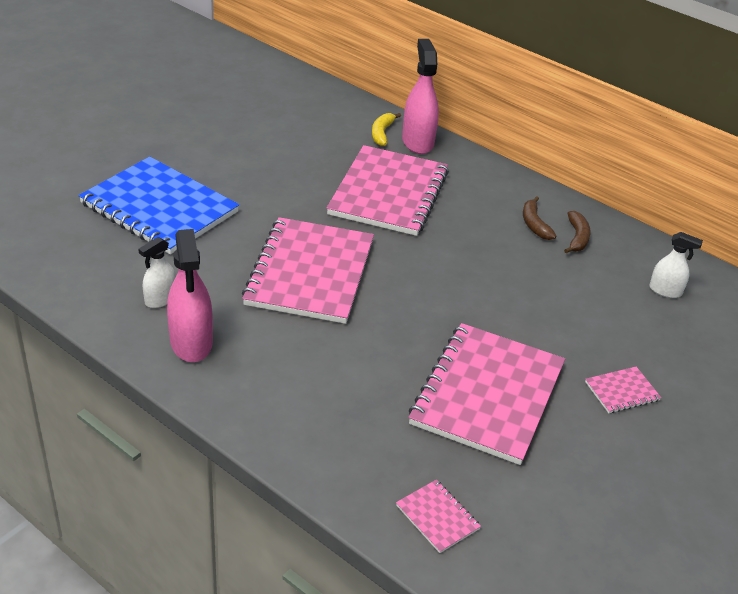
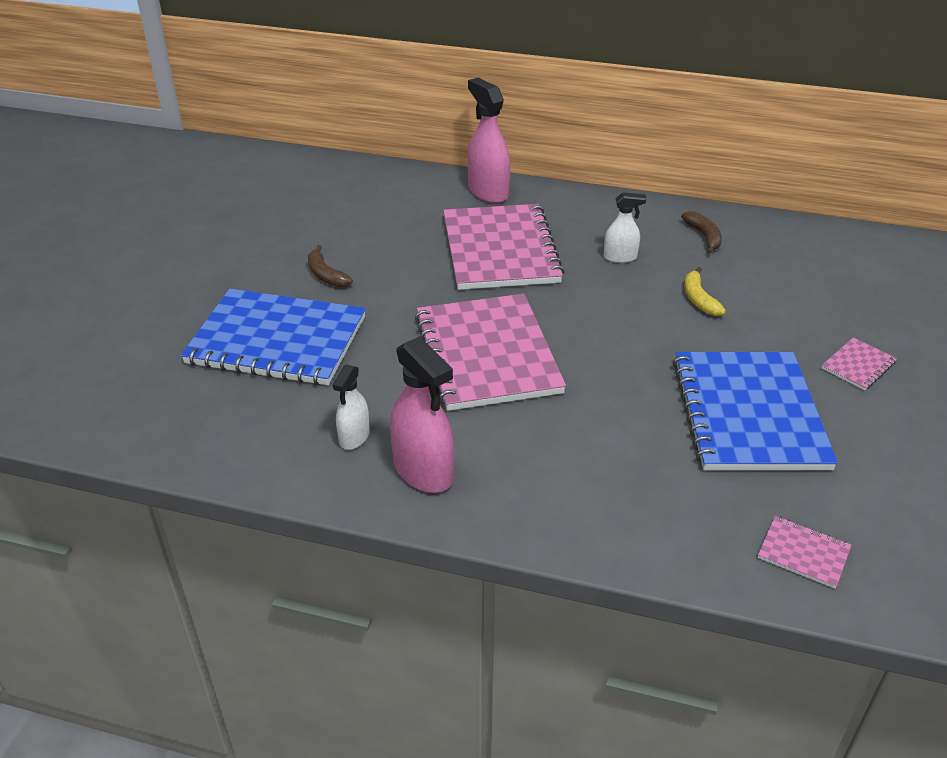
camera: 20 degrees left, 0 degrees up
yellow banana [372,113,401,146] -> yellow banana moved to [684,267,726,316]
pink notebook [409,323,565,465] -> blue notebook [673,352,838,471]
brown banana [523,196,556,240] -> brown banana moved to [308,245,353,287]
white spray bottle [649,232,703,298] -> white spray bottle moved to [604,192,646,263]

